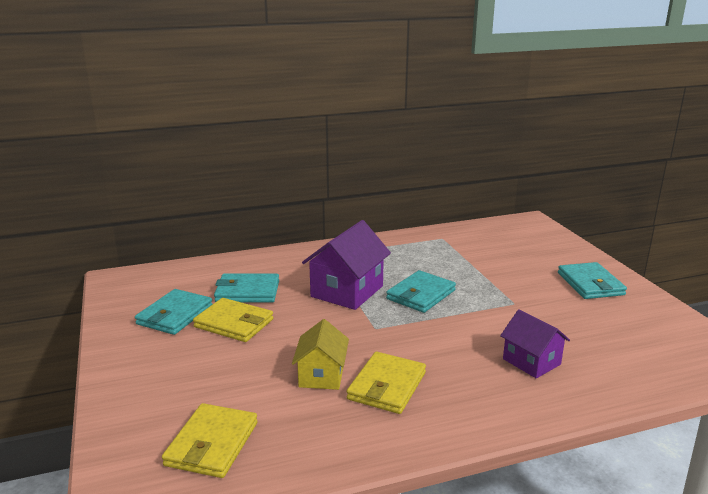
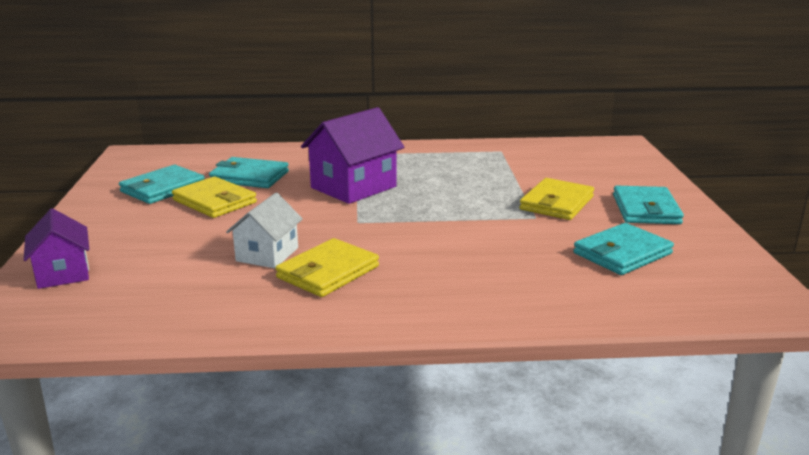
camera: 15 degrees right, 0 degrees up
yellow wallet [162,403,258,478] -> yellow wallet moved to [520,178,594,220]
yellow house [292,319,349,390] -> white house [226,193,303,268]
turquoise wallet [386,270,456,313] -> turquoise wallet moved to [573,223,674,275]
purple house [500,309,570,379] -> purple house moved to [24,208,89,289]

